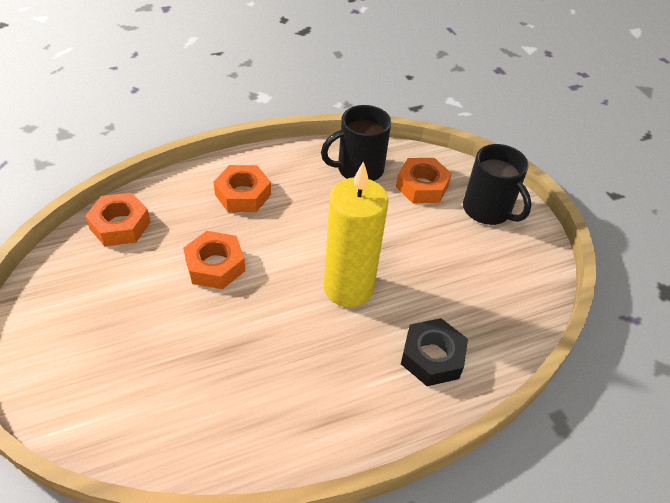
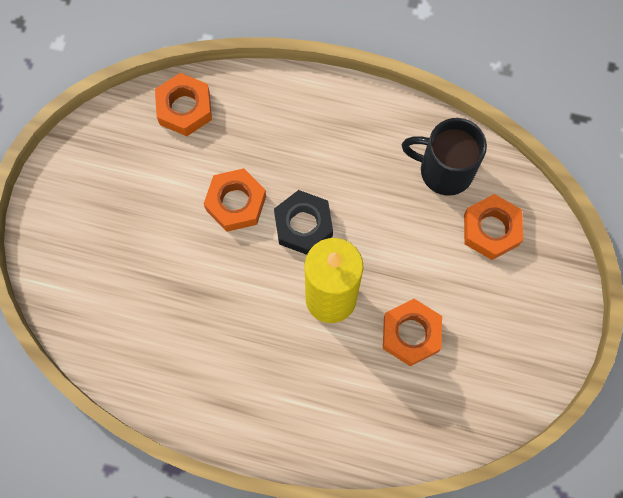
camera: 40 degrees right, 25 degrees up
orange nut [214,165,271,212] -> orange nut moved to [383,299,442,366]
black nut [401,318,468,386] -> black nut moved to [274,190,333,255]
black mug [463,144,531,225] -> none

